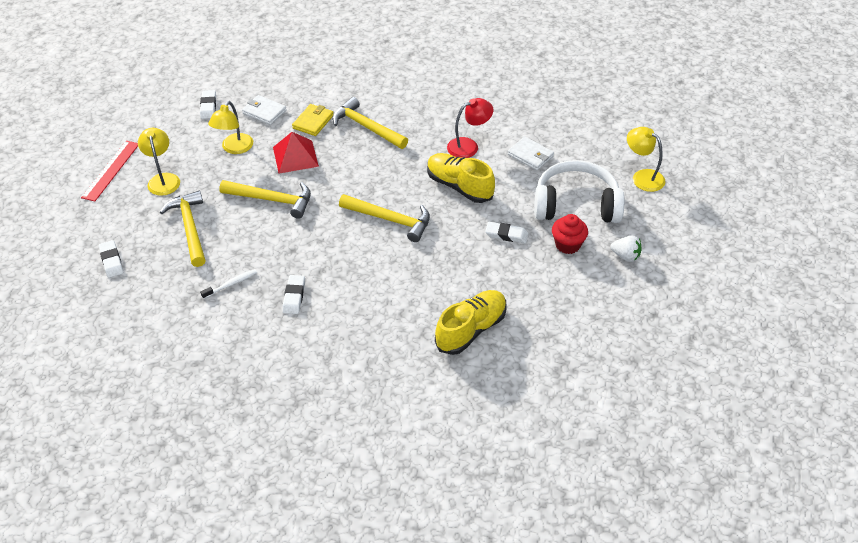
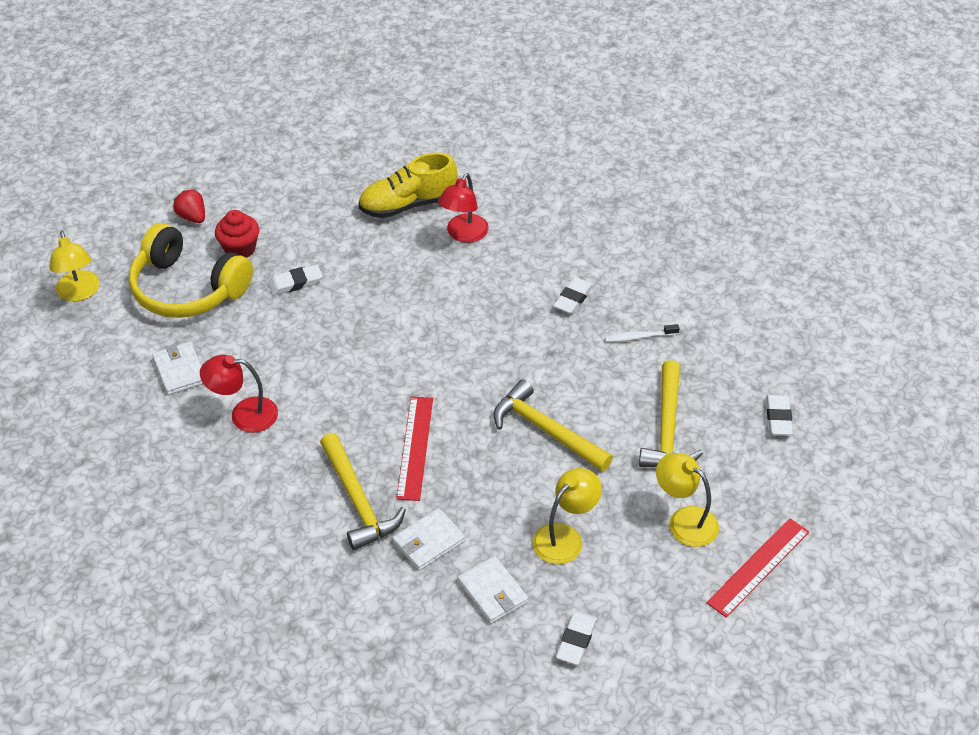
camera: 155 degrees left, 0 degrees up
yellow lamp [138,128,180,196] -> yellow lamp turned 120 degrees clockwise [656,453,719,547]
red pyramid [273,132,319,173] -> none
yellow wallet [292,104,334,136] -> white wallet [392,508,465,571]
yellow hammer [339,194,430,242] -> none
yellow shoe [427,153,495,203] -> none
white eraser [485,222,528,243] -> white eraser turned 60 degrees counterclockwise [268,264,322,295]
white headphones [534,160,624,223] -> yellow headphones [129,223,253,318]
white strawberry [610,235,642,262] -> red strawberry [173,189,205,223]
none -> red ruler [396,396,433,501]
none -> red lamp [438,173,489,243]

